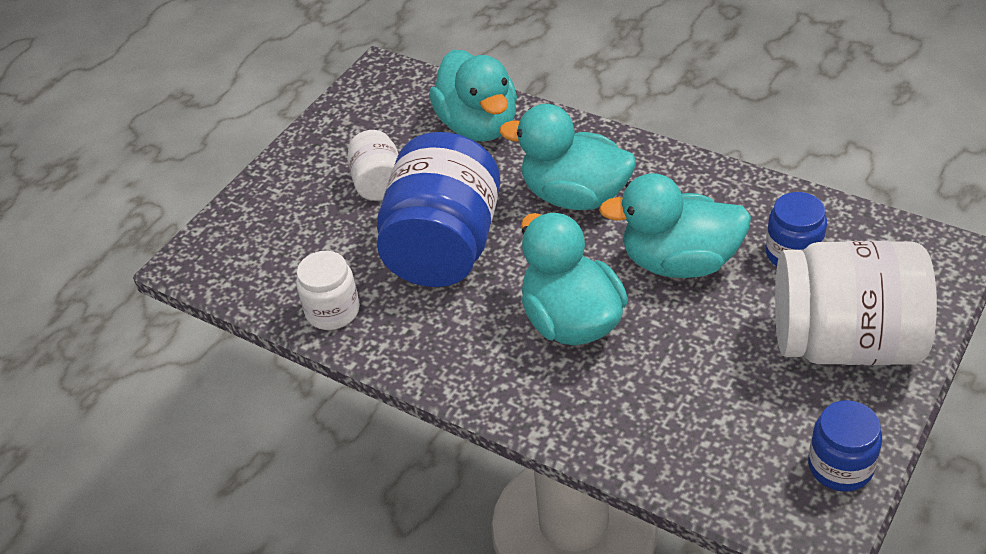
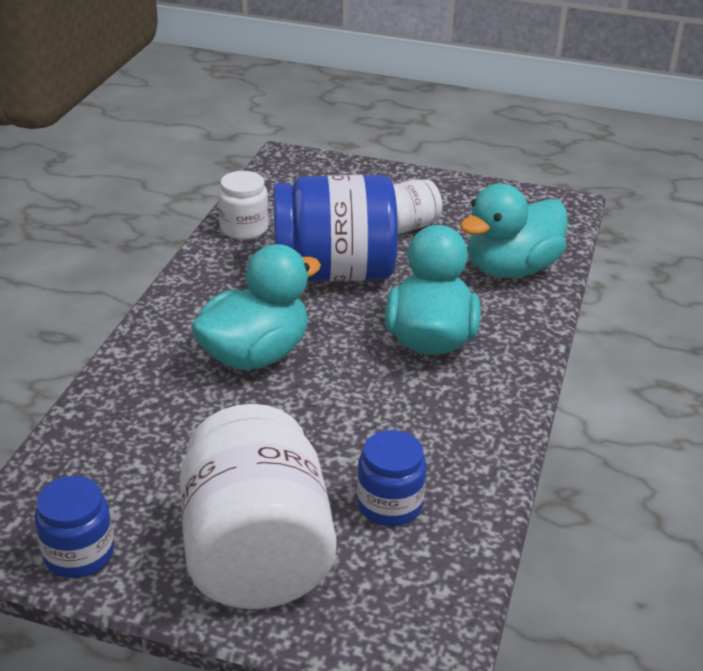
camera: 70 degrees right, 10 degrees down
turquoise duck [599,173,751,278] -> none

